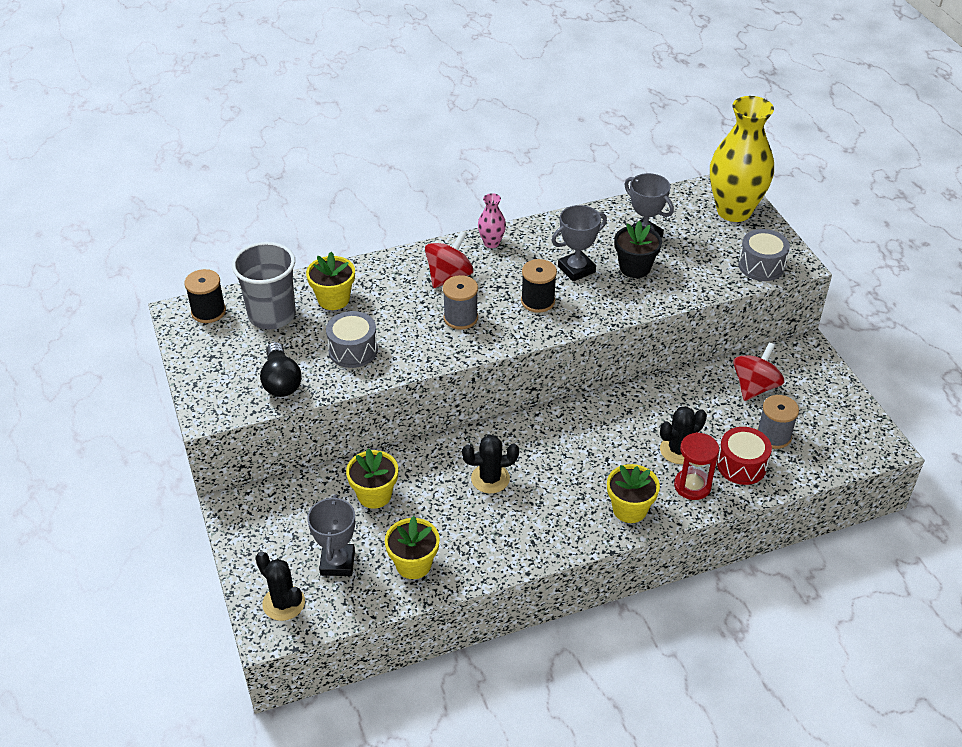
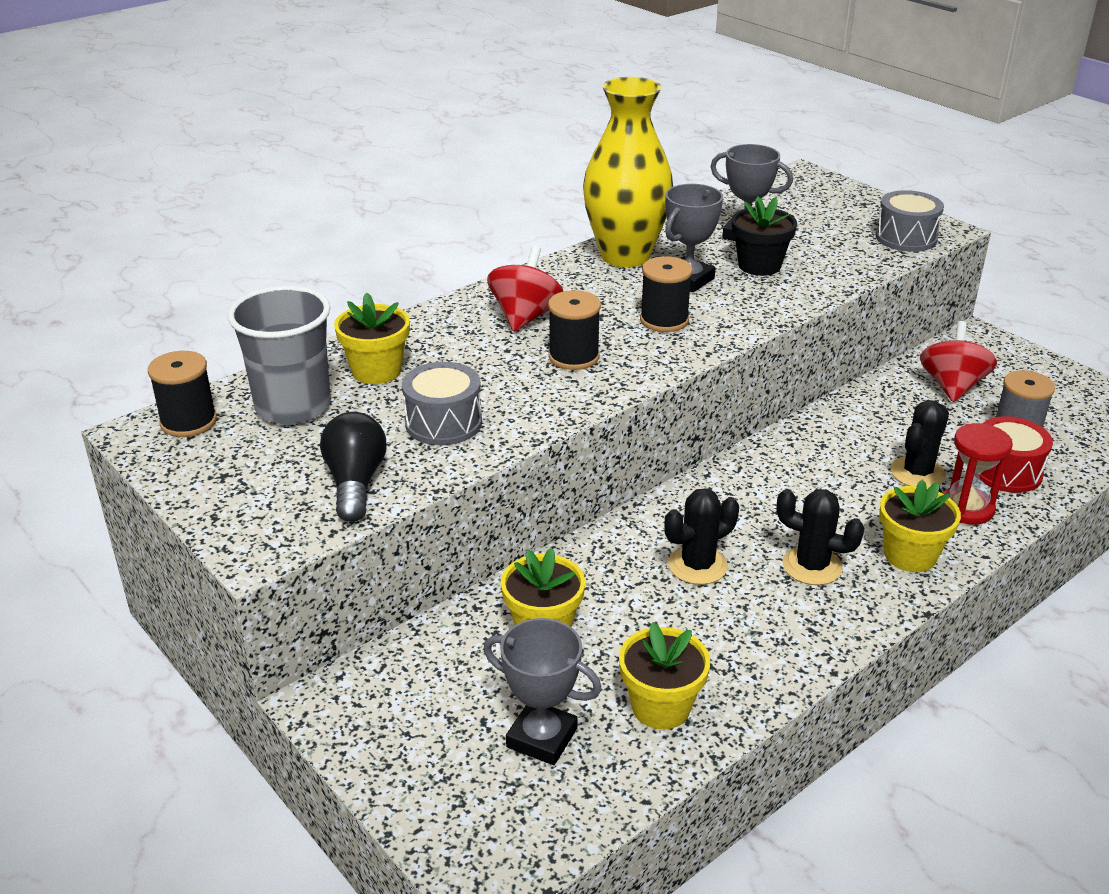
camera: 20 degrees left, 10 degrees down
black cactus [255,551,305,621] -> black cactus moved to [777,489,865,585]
black light bulb [260,342,302,397] -> black light bulb turned 150 degrees counterclockwise [320,412,387,522]
grey trophy [307,495,355,576] -> grey trophy turned 45 degrees counterclockwise [483,618,602,765]
grey spool [443,275,478,330] -> black spool [548,290,601,370]
pink vase [478,193,506,248] -> none
yellow vase [710,96,774,222] -> yellow vase moved to [583,77,673,267]

